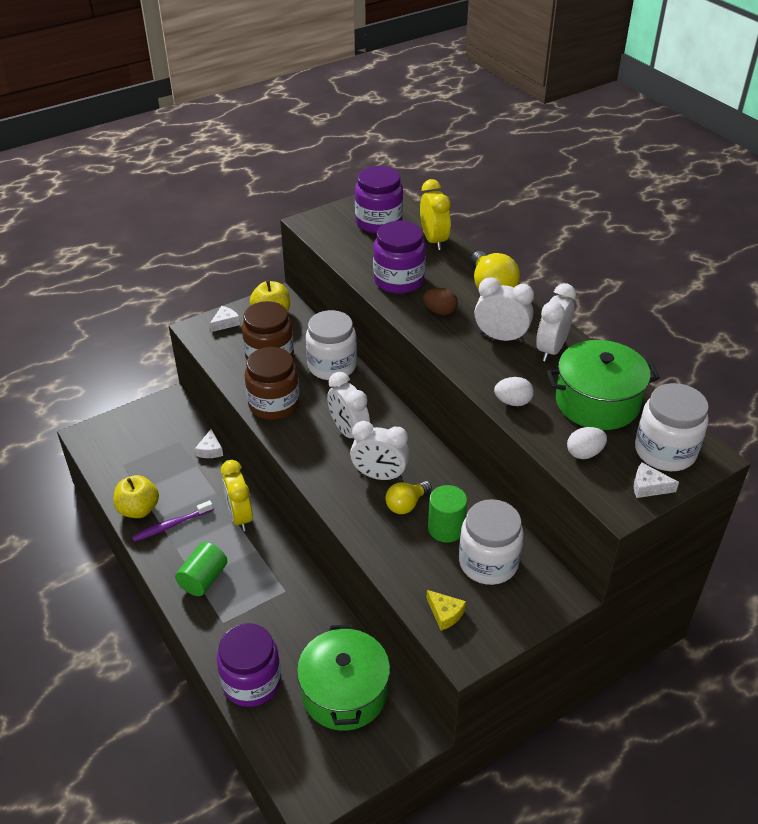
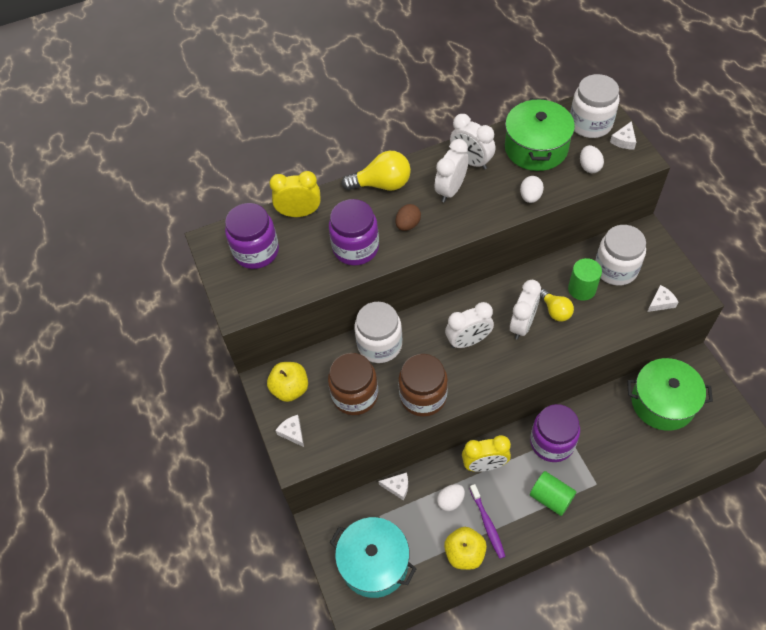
camera: 75 degrees left, 15 degrees up
purple jar [217,623,281,707] -> purple jar moved to [530,404,580,462]
yellow cheese [426,590,466,631] -> white cheese [647,285,678,312]
none -> turquoise pot [330,517,416,598]
none -> white egg [437,484,465,511]

